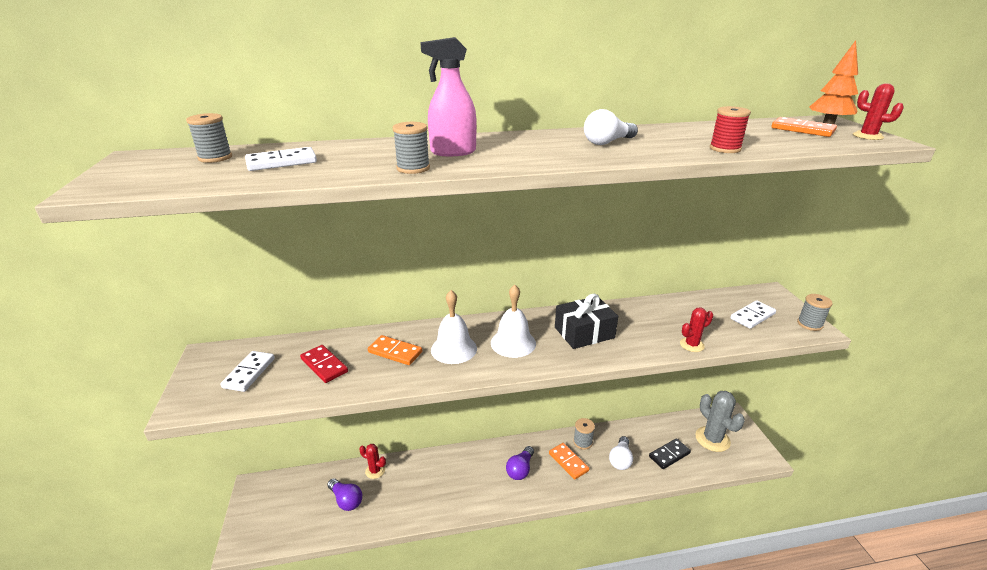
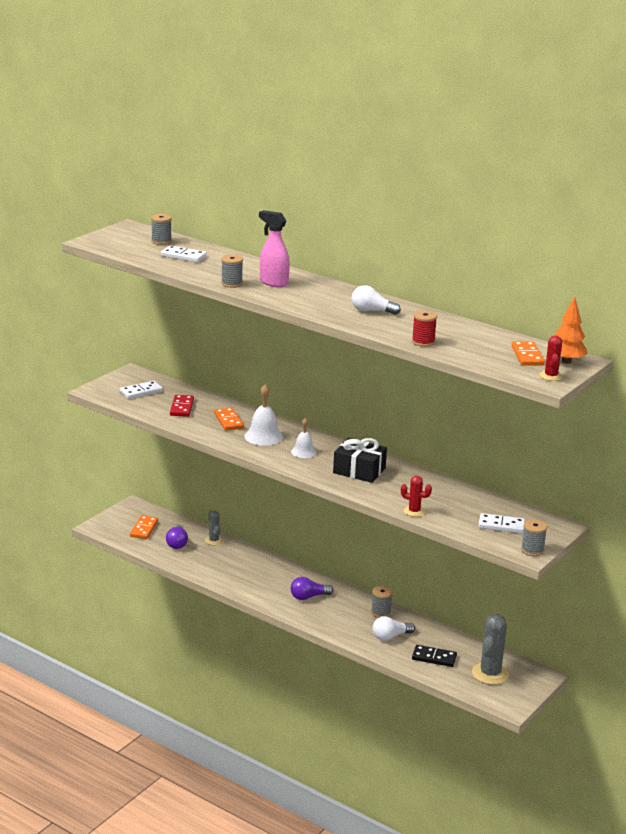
camera: 45 degrees right, 5 degrees down
red cactus [359,444,386,479] -> grey cactus [205,511,223,545]
white bell [491,285,536,358] -> white bell [291,418,317,458], size x0.65
orange domino [549,443,589,480] -> orange domino moved to [130,515,158,539]

